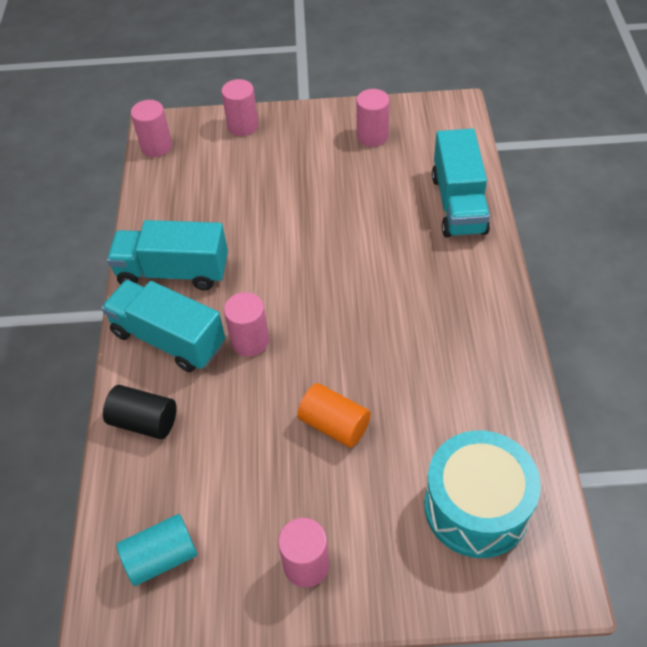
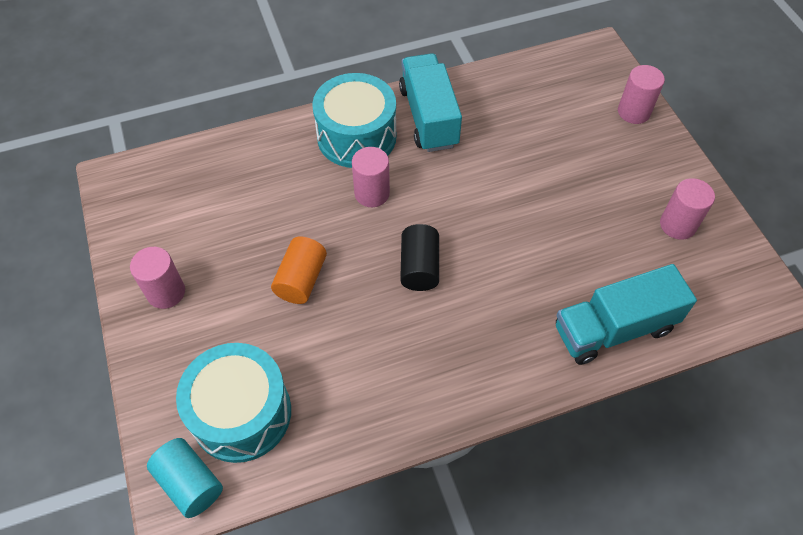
camera: 70 degrees right, 5 degrees up
turquoise truck [101,280,225,372] -> turquoise drum [312,73,397,168]
black cylinder [103,385,177,439] -> black cylinder moved to [400,224,439,291]
turquoise cylinder [116,514,197,586] -> turquoise cylinder moved to [147,438,223,518]
pink cylinder [131,100,172,157] -> none

